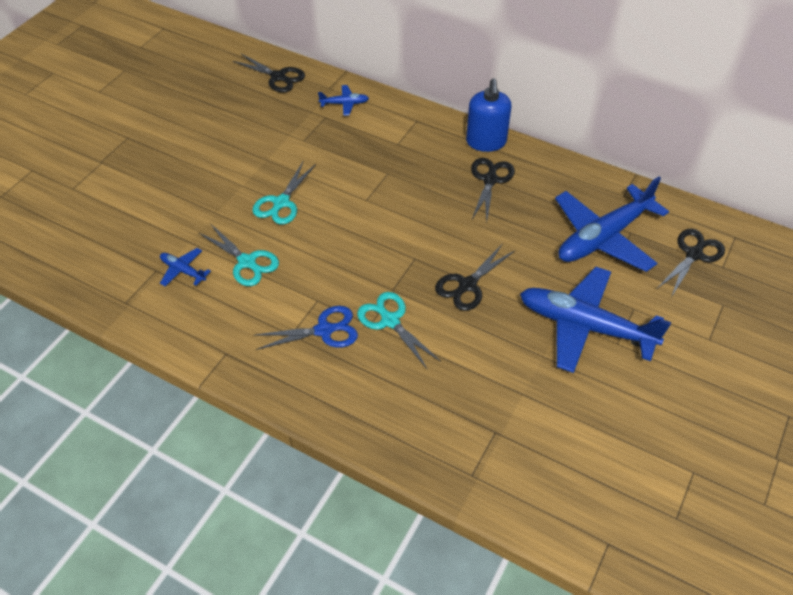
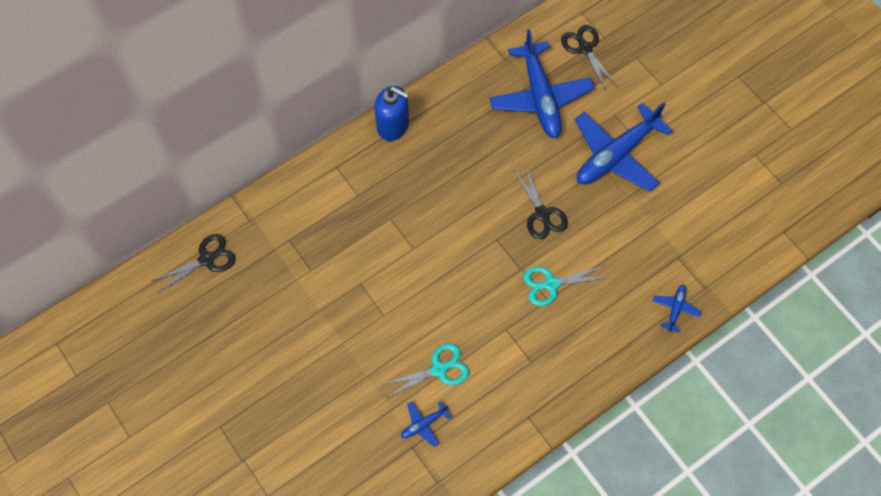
camera: 65 degrees left, 15 degrees up
turquoise scissors [252,162,316,225] -> none
blue scissors [254,306,358,350] -> none
blue plane [318,85,369,116] -> blue plane moved to [653,285,701,333]
black scissors [471,158,515,221] -> none

